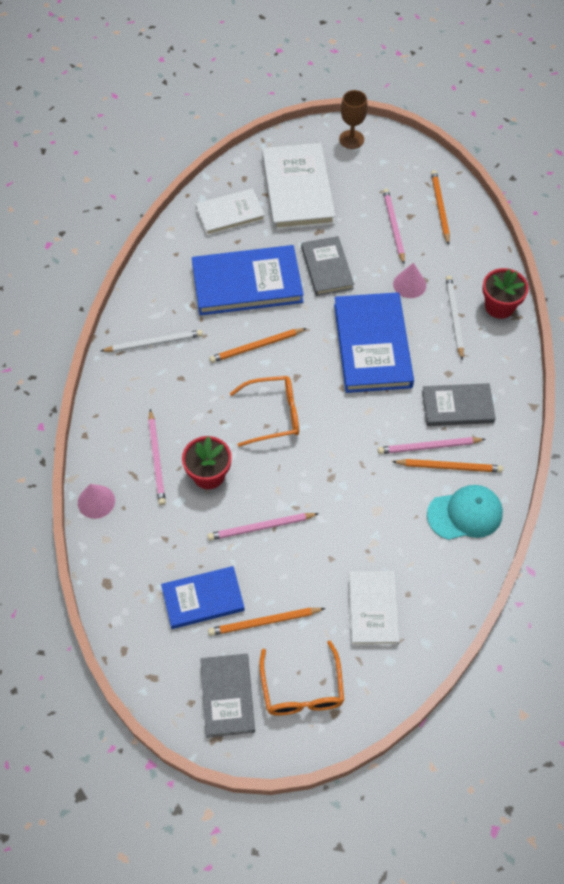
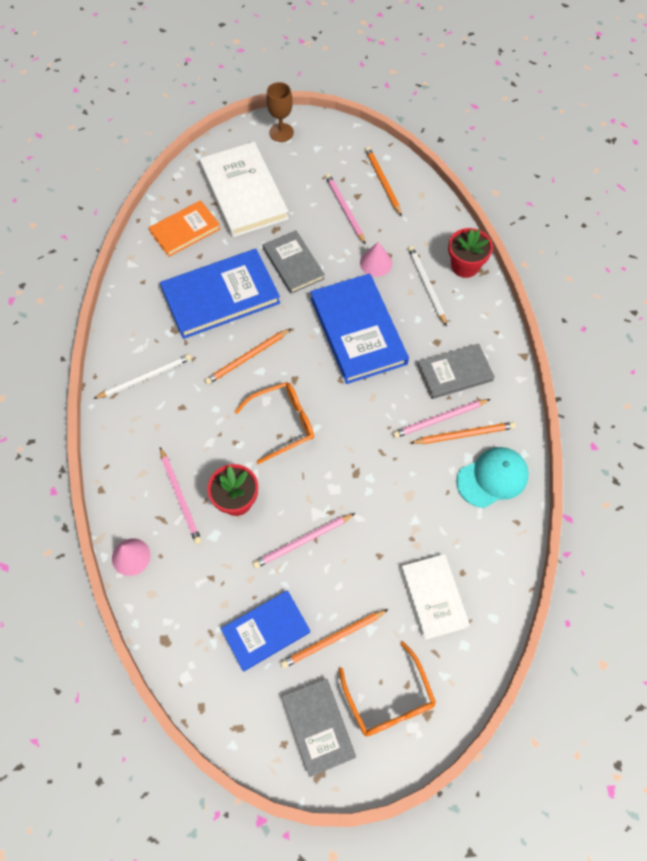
camera: 15 degrees left, 5 degrees up
white book [196,188,265,236] -> orange book [149,200,221,257]

